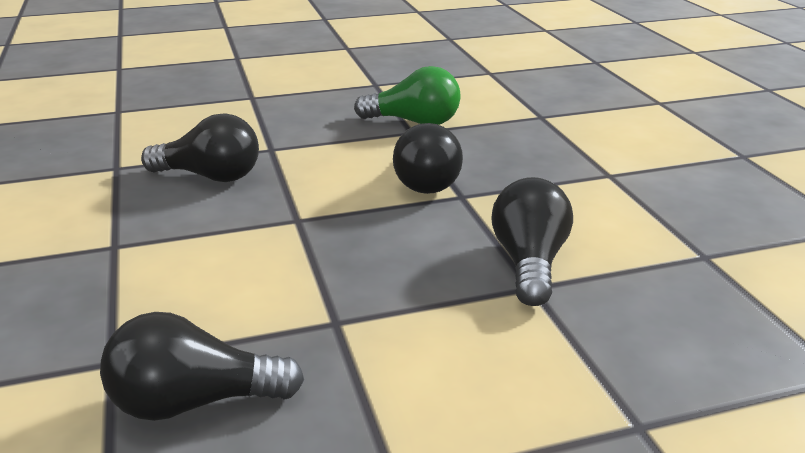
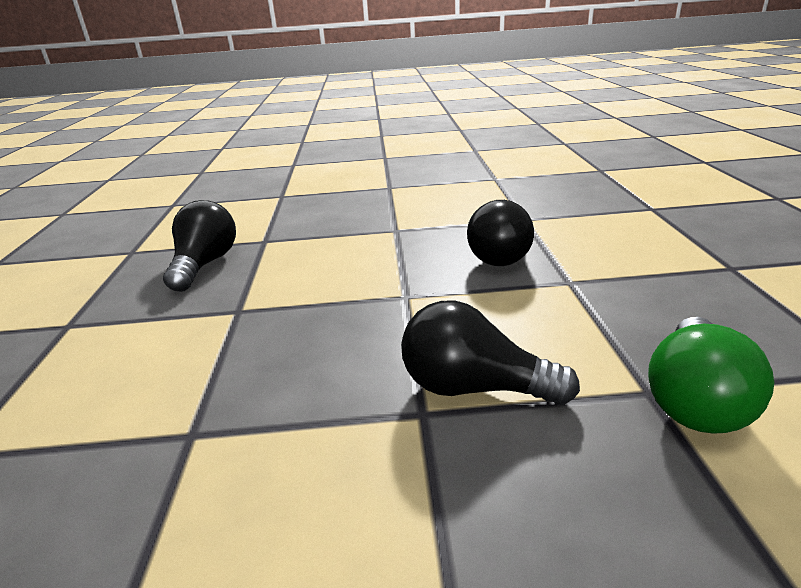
camera: 105 degrees right, 0 degrees up
black light bulb [492,177,573,306] -> none

